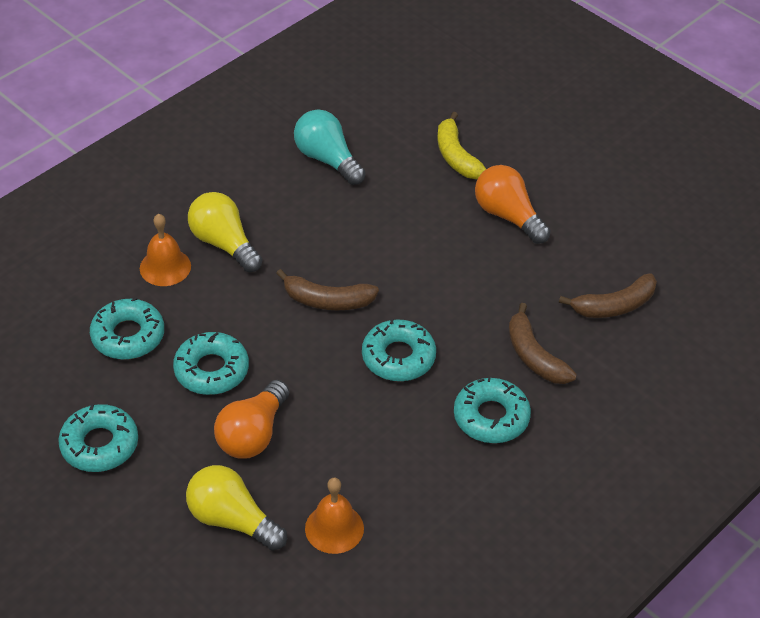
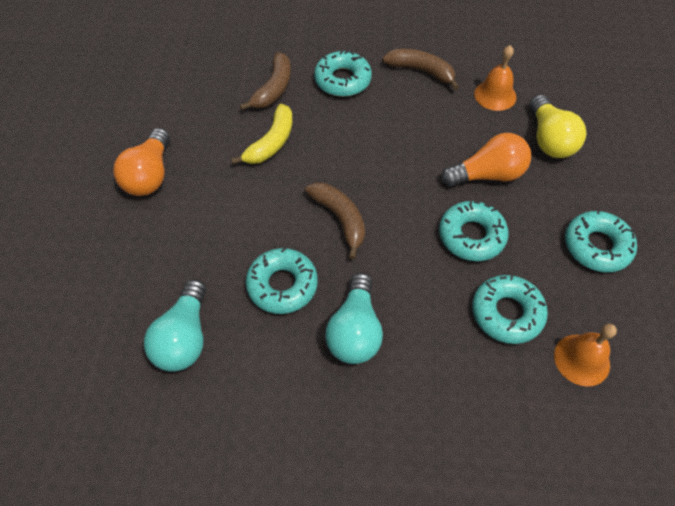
camera: 130 degrees left, 10 degrees up
orange bell [140,214,191,286] -> orange bell moved to [554,324,617,387]
yellow light bulb [188,192,262,272] -> turquoise light bulb [325,273,383,364]
turquoise donut [362,318,436,381] -> turquoise donut moved to [246,247,318,314]
yellow banana [437,112,486,179] -> yellow banana moved to [231,104,293,164]
brown banana [559,273,657,318] -> brown banana moved to [382,49,459,90]

